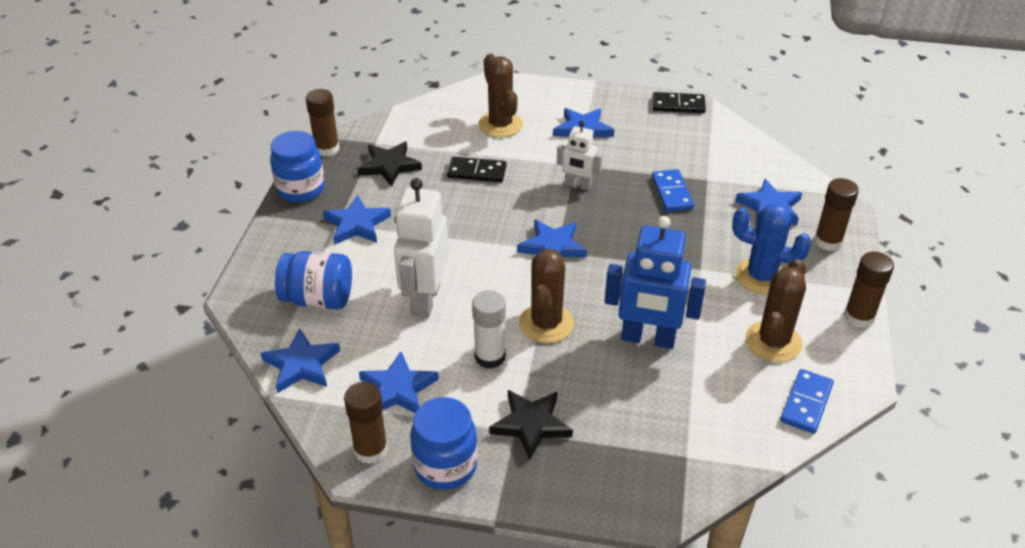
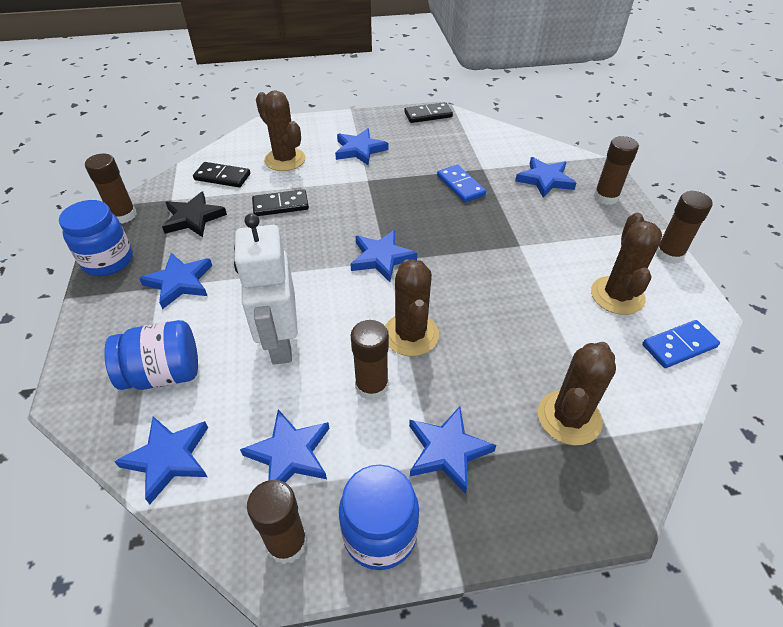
camera: 20 degrees left, 5 degrees up
white glue stick [472,290,506,369] -> brown glue stick [351,320,389,401]
black star [489,390,573,460] -> blue star [409,406,496,494]
white robot [557,121,602,190] -> none
blue robot [605,216,706,349] -> none
blue cactus [732,203,812,294] -> none
blue domino [780,369,834,434] -> blue domino turned 60 degrees clockwise [642,320,720,368]
none -> black domino [193,162,250,188]
none -> brown cactus [538,342,616,446]

